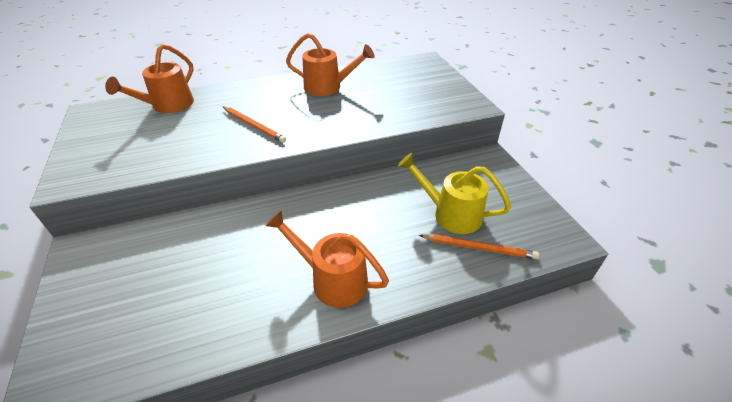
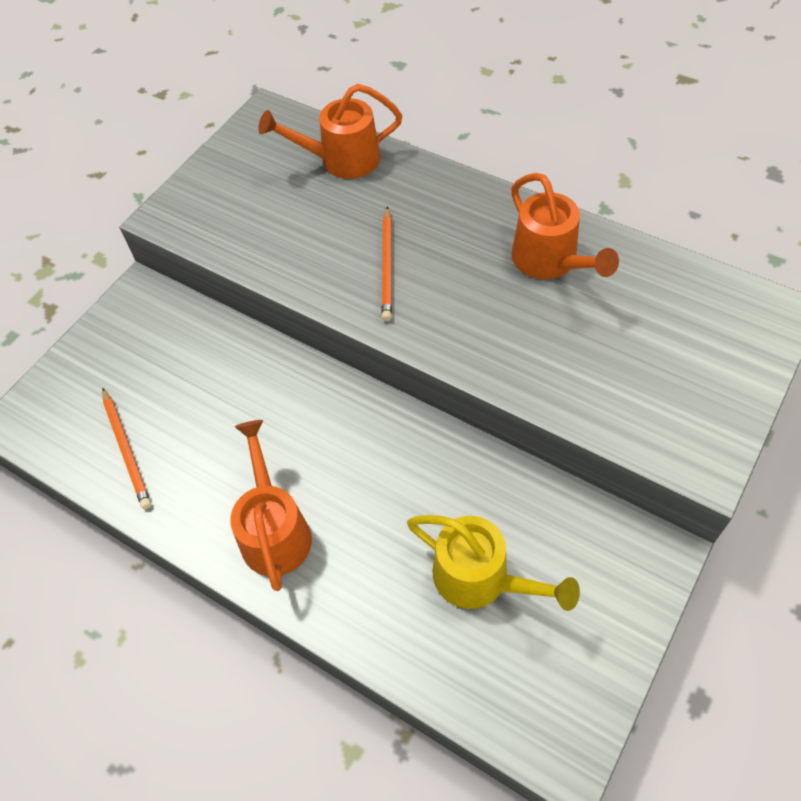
camera: 55 degrees right, 15 degrees up
yellow watering can [398,153,511,234] -> yellow watering can turned 135 degrees clockwise [407,515,580,611]
orange pencil [419,234,539,259] -> orange pencil moved to [102,388,151,509]

